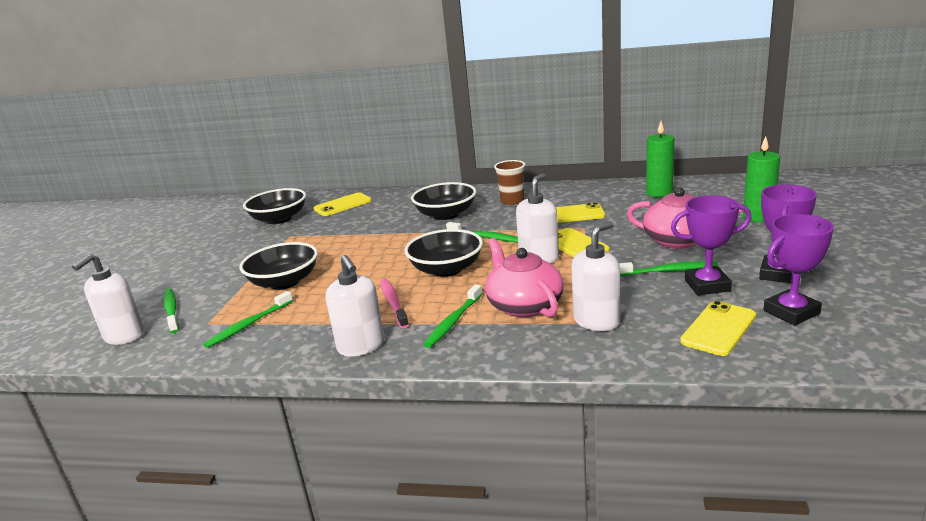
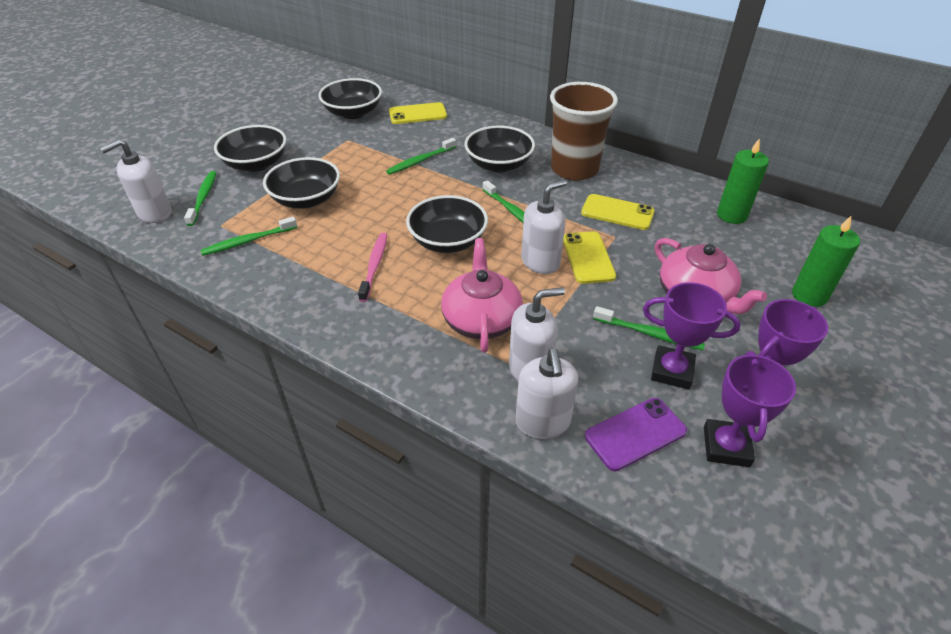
camera: 20 degrees right, 20 degrees up
white soap dispenser [325,255,384,357] -> white soap dispenser moved to [516,348,578,439]
green toothbrush [423,284,482,348] -> green toothbrush moved to [386,138,456,175]
brown cup [494,160,525,205] -> brown cup [550,82,618,180], size x1.84
yellow phone [680,301,756,356] -> purple phone [585,398,687,471]
purple trophy [763,214,834,326] -> purple trophy turned 75 degrees counterclockwise [704,351,796,467]
none -> black bowl [214,125,287,172]

